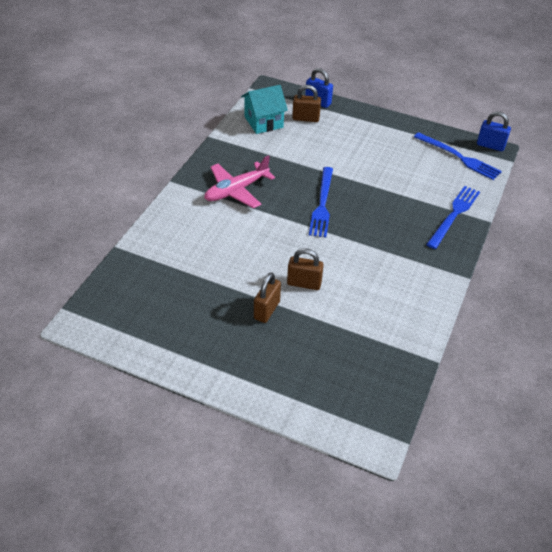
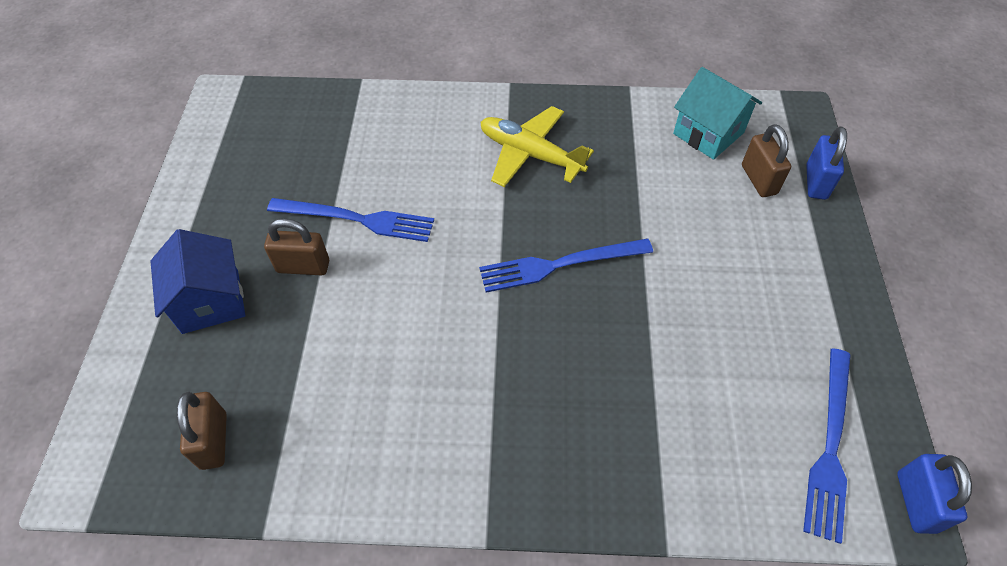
camera: 70 degrees right, 10 degrees up
pink plane [204,155,275,208] -> yellow plane [481,106,594,187]
brown padlock [287,248,324,290] -> brown padlock moved to [177,392,227,470]
blue fork [426,186,480,249] -> blue fork moved to [267,198,434,242]
none -> blue house [150,229,245,334]

